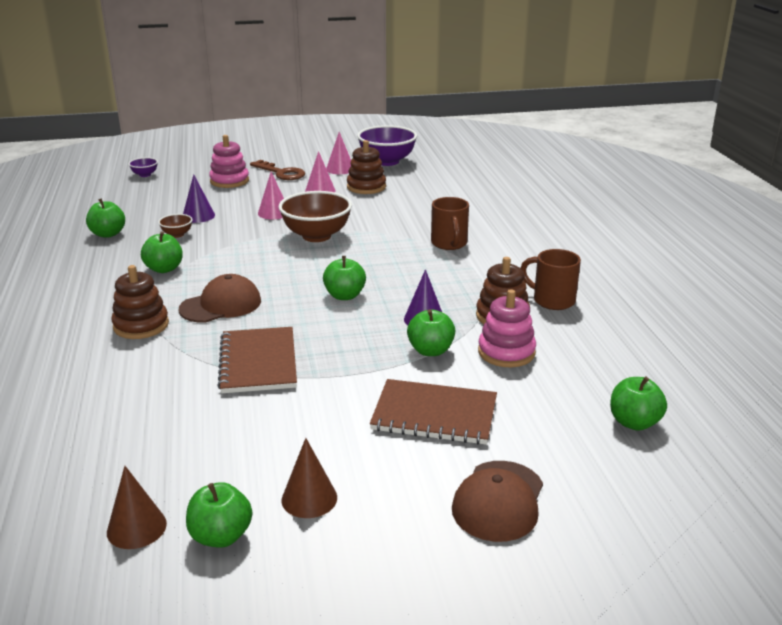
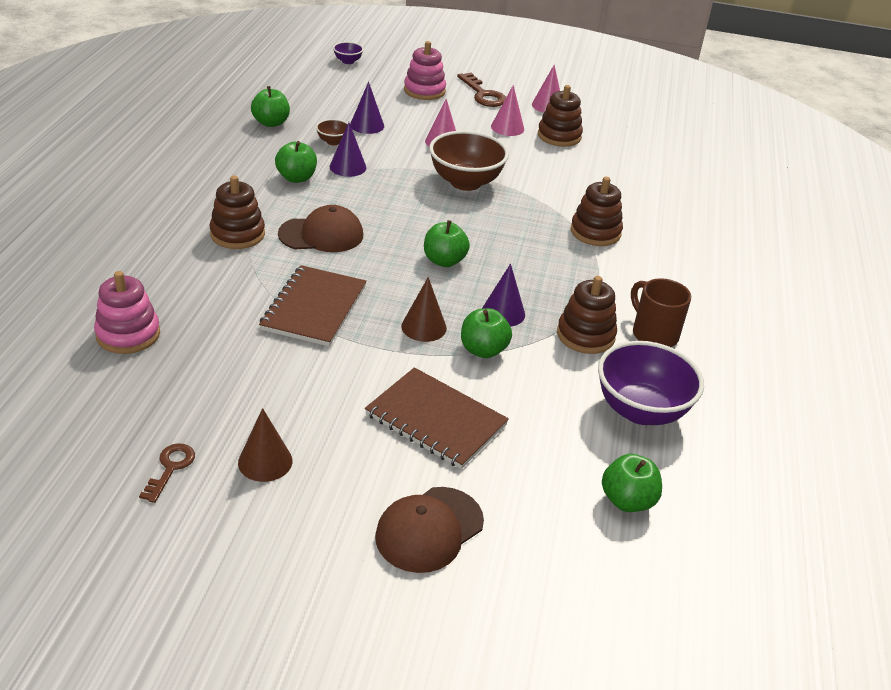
camera: 20 degrees right, 10 degrees up
brown cone [107,466,167,549] -> brown cone moved to [401,277,447,342]
green apple [186,482,252,548] -> brown key [139,443,195,503]
purple bowl [357,125,417,166] -> purple bowl moved to [598,341,704,425]
brown mug [431,197,469,250] -> brown stacking toy [571,177,623,246]
pink stacking toy [478,289,536,367] -> pink stacking toy moved to [94,271,160,354]
none -> purple cone [330,122,367,177]

